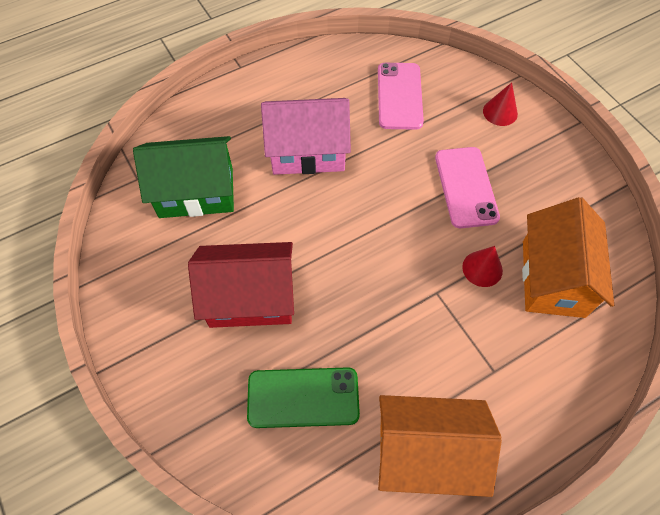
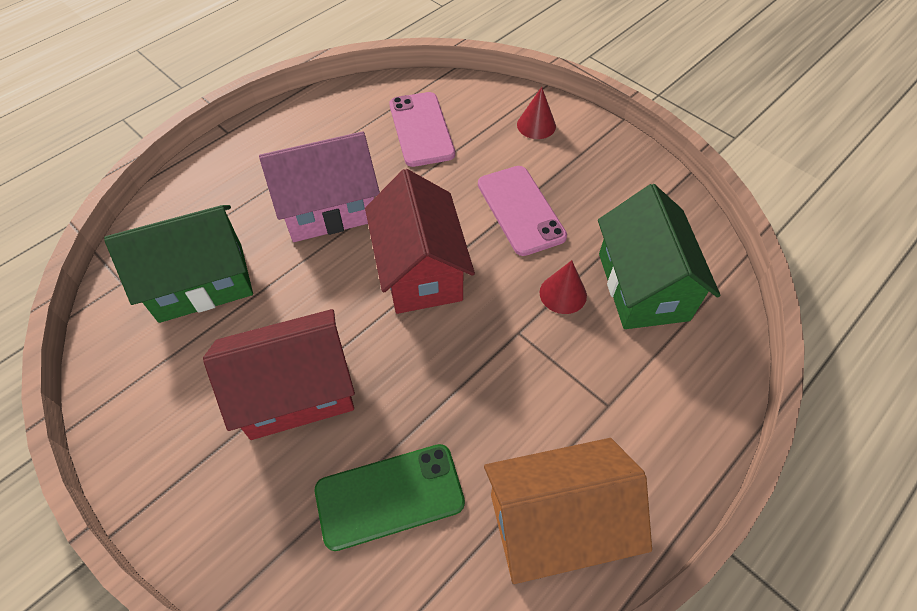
camera: 15 degrees left, 5 degrees down
orange house [522,197,614,318] -> green house [598,184,721,329]
none -> red house [365,169,475,314]

